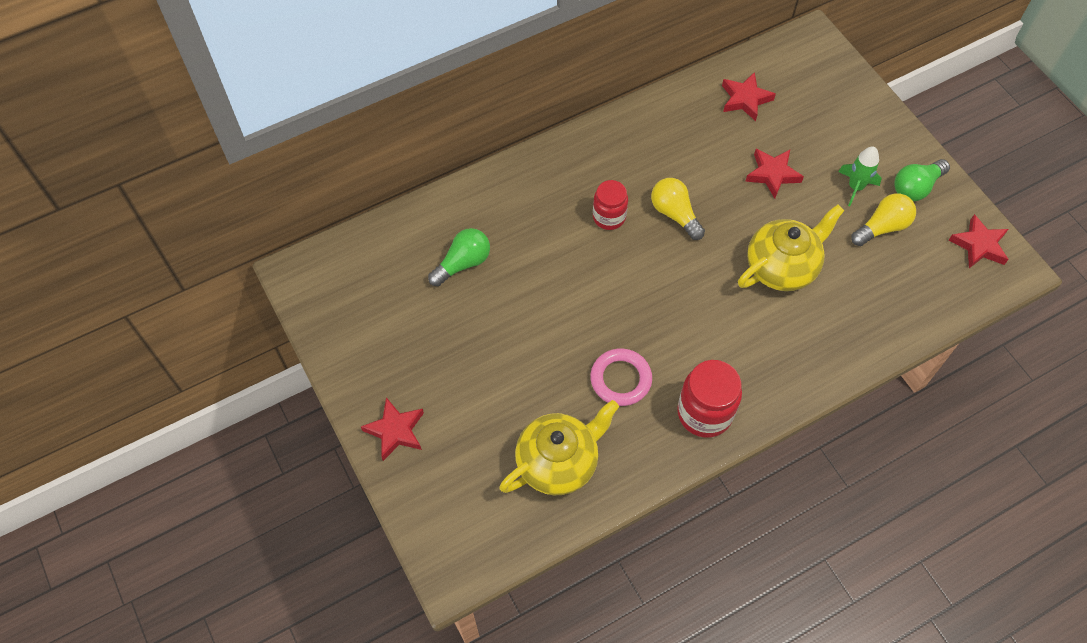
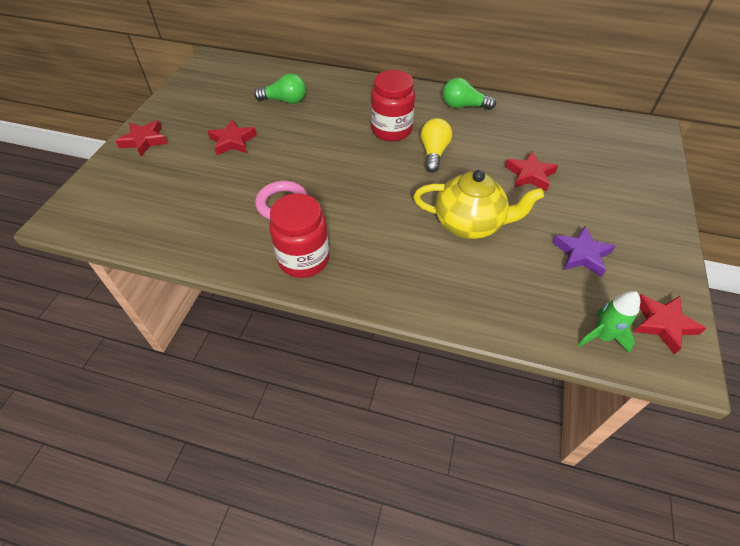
camera: 45 degrees right, 10 degrees down
yellow teapot [500,400,619,495] -> none
red jar [593,180,628,230] -> red jar [371,70,415,141], size x1.53
red star [722,72,776,121] -> red star moved to [207,119,257,155]
green rocket [838,147,882,206] -> green rocket moved to [578,291,640,353]
yellow light bulb [851,193,916,246] -> purple star [552,226,615,277]
green light bulb [895,159,950,201] -> green light bulb moved to [443,78,496,110]

